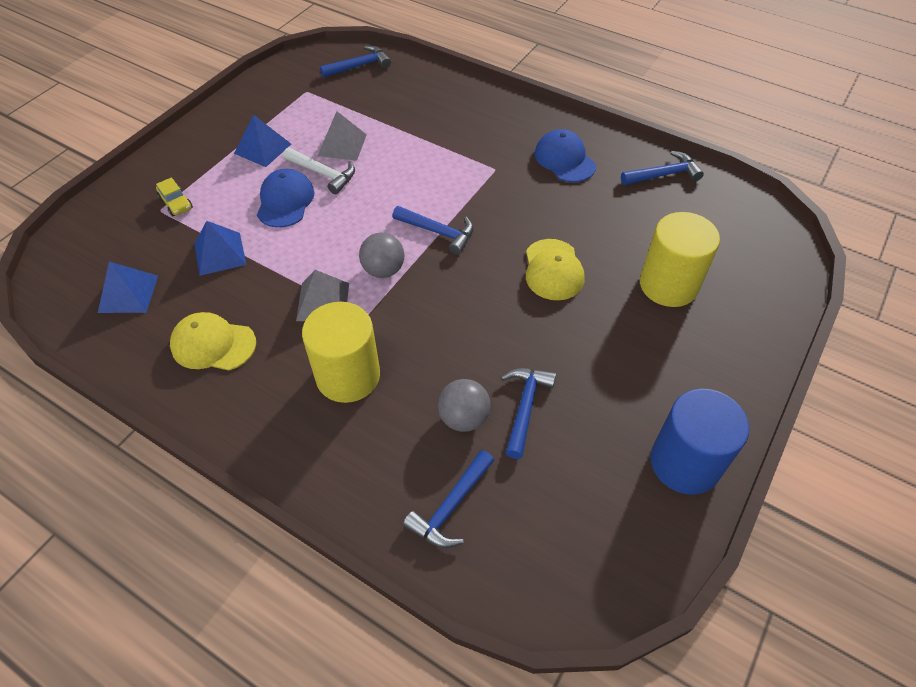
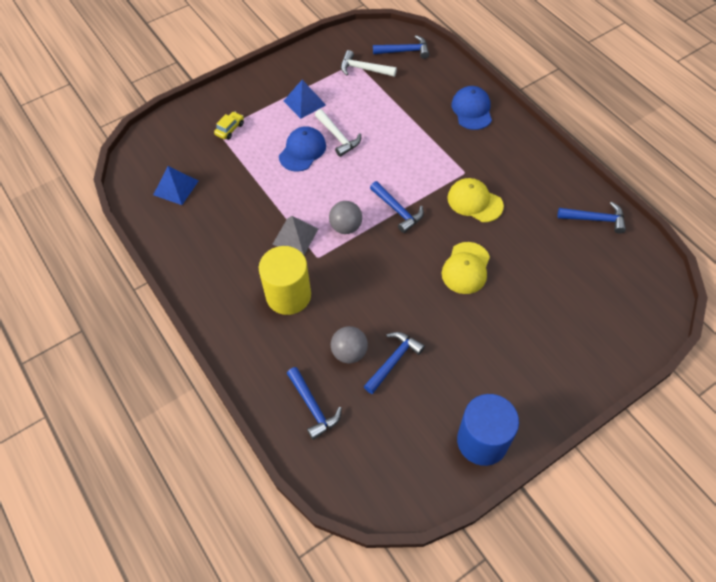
camera: 25 degrees right, 5 degrees up
yellow car [156,177,193,216] -> yellow car turned 135 degrees counterclockwise [214,111,244,140]
yellow cap [170,312,256,370] -> yellow cap moved to [447,178,504,222]
blue pyramid [194,221,246,276] -> none
grey pyramid [318,111,367,161] -> none
blue hammer [403,450,494,548] -> blue hammer turned 90 degrees counterclockwise [287,367,342,440]
blue cap [534,129,596,182] -> blue cap moved to [451,86,492,130]
yellow cylinder [640,212,720,307] -> none
none -> white hammer [341,50,397,77]

